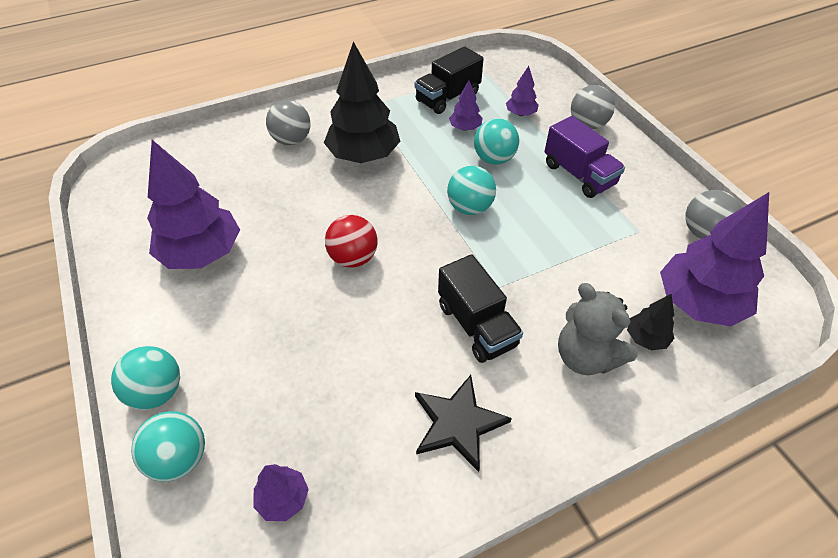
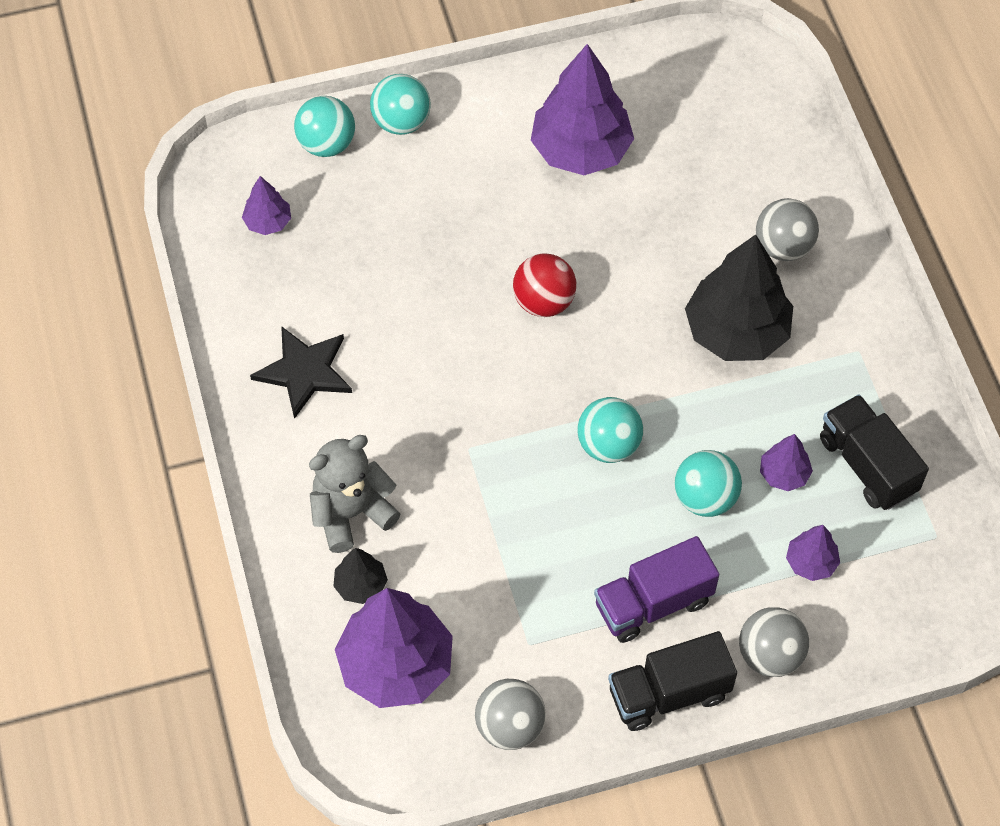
camera: 100 degrees right, 10 degrees up
black truck [438,254,523,363] -> black truck moved to [608,631,737,731]

